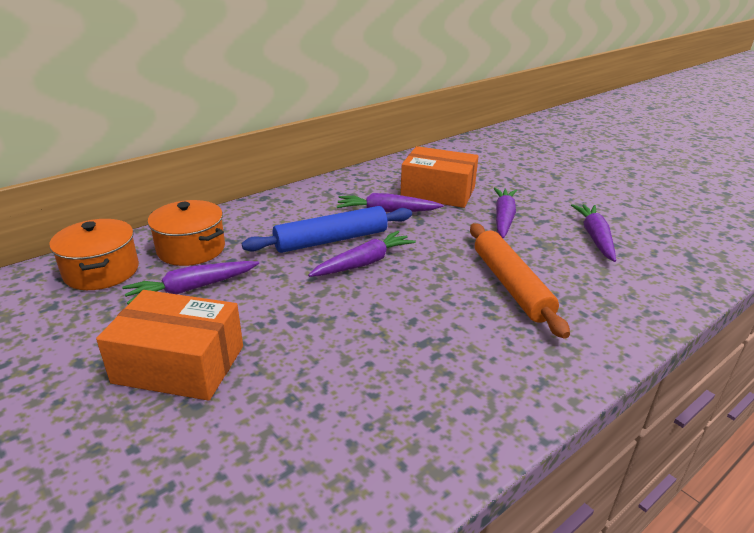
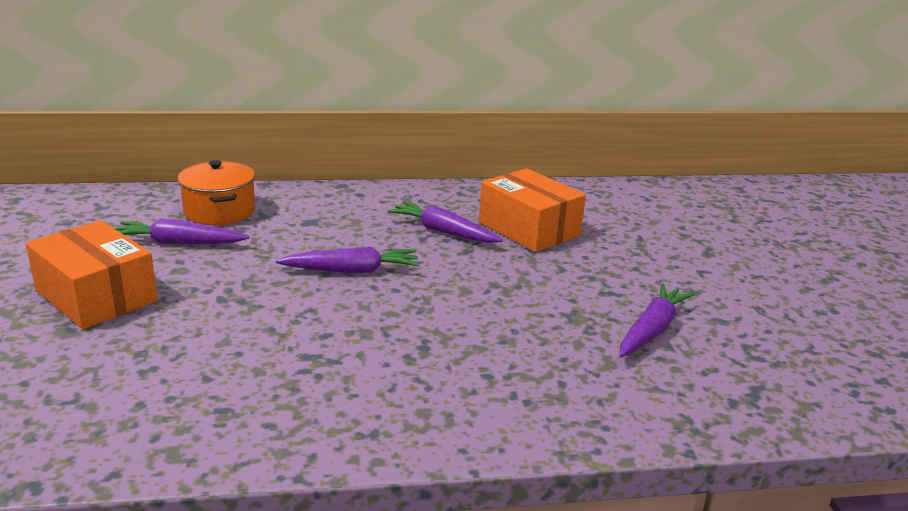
camera: 30 degrees right, 5 degrees down
orange pot [49,219,139,290] -> none
blue rolling pin [242,206,412,253] -> none
orange rolling pin [470,223,570,339] -> none
purple carrot [493,187,517,239] -> none

